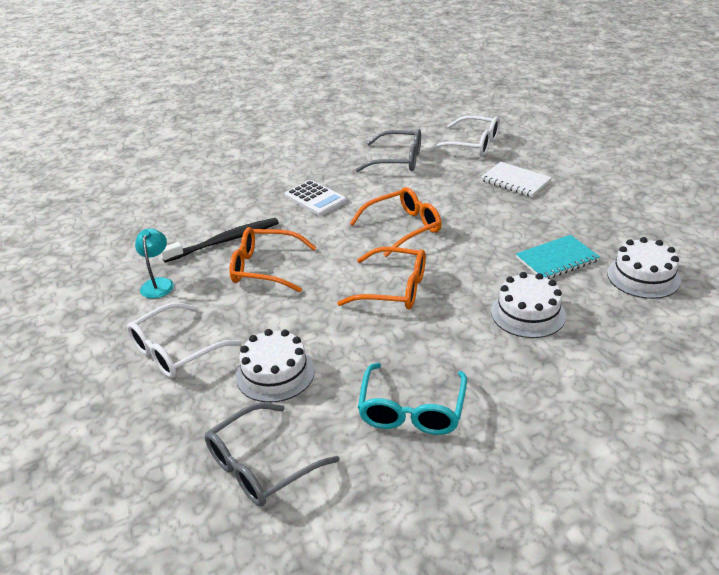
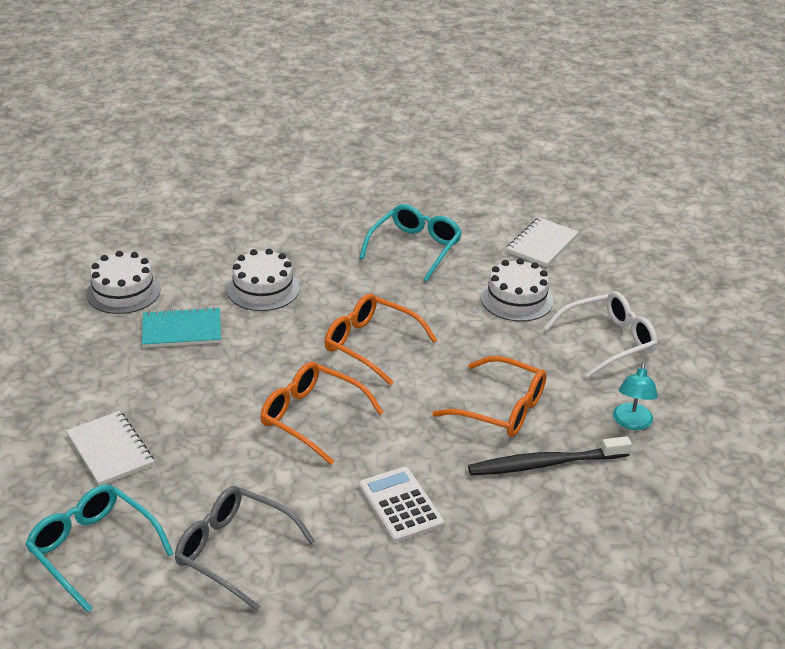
camera: 165 degrees left, 0 degrees up
grey glasses [205,403,339,506] -> white notebook [506,217,579,267]
orange glasses [350,187,442,257] -> orange glasses turned 45 degrees clockwise [260,362,384,465]
white glasses [428,115,500,156] -> turquoise glasses [25,484,174,612]

